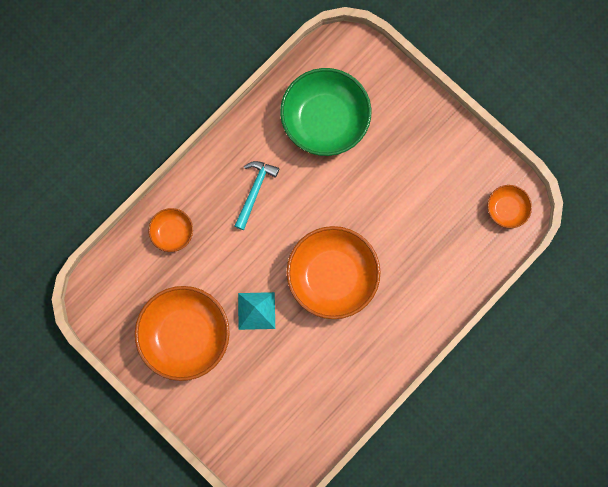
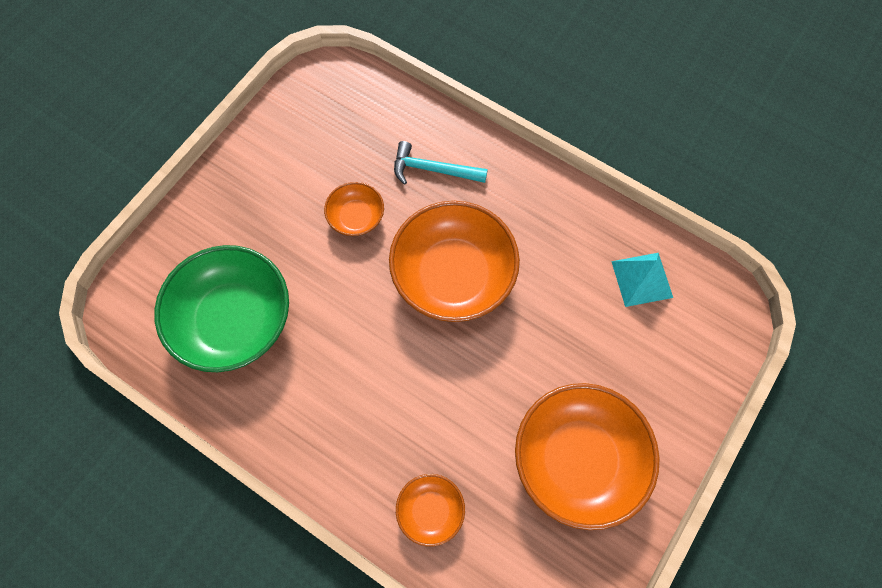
camera: 100 degrees left, 10 degrees down
turquoise hammer [235,161,279,230] -> turquoise hammer moved to [394,141,488,185]
turquoise pyramid [238,292,275,330] -> turquoise pyramid moved to [611,253,673,307]
orange bowl [487,185,532,228] -> orange bowl moved to [324,182,384,236]

